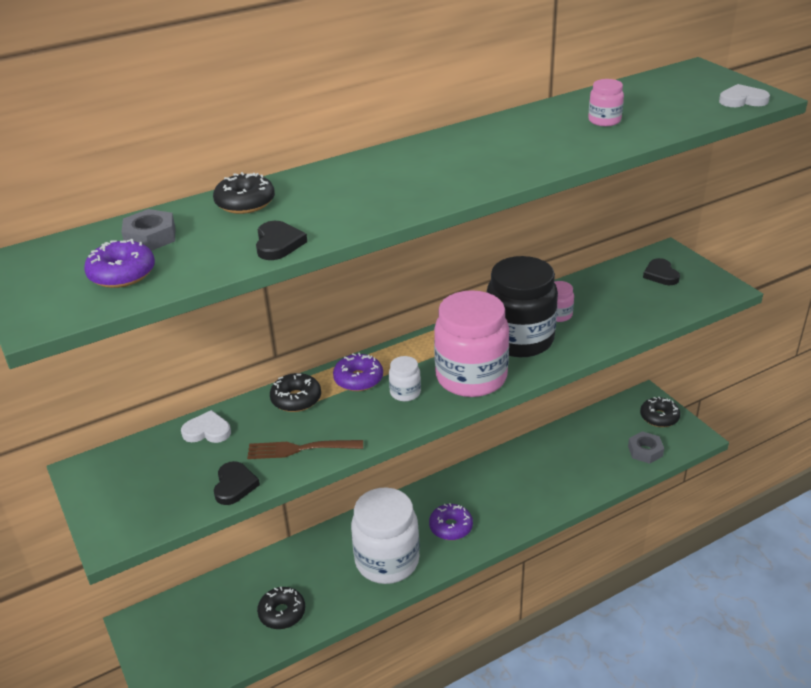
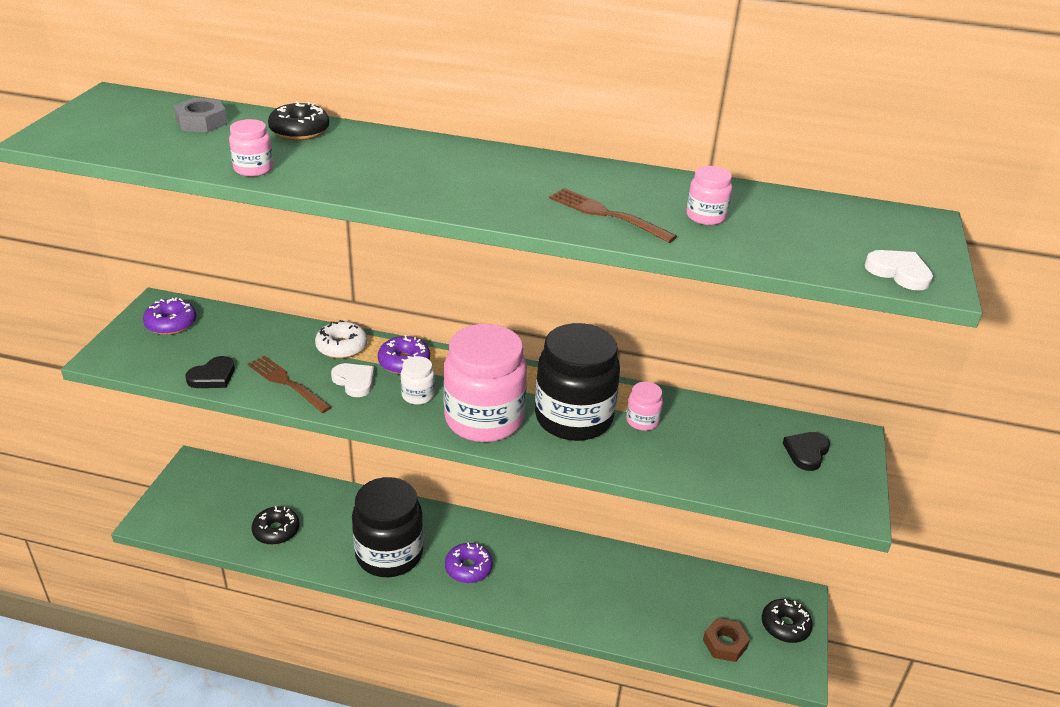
camera: 40 degrees right, 0 degrees up
purple donut [84,239,155,288] -> purple donut moved to [143,298,196,335]
white heart [181,410,231,443] -> white heart moved to [331,363,374,397]
black heart [256,221,307,260] -> pink jar [229,119,273,177]
black donut [270,373,321,412] -> white donut [315,320,367,359]
white jar [351,487,420,584] -> black jar [352,477,424,577]
grey nut [628,431,664,464] -> brown nut [703,618,750,662]
none -> brown fork [549,188,677,243]

